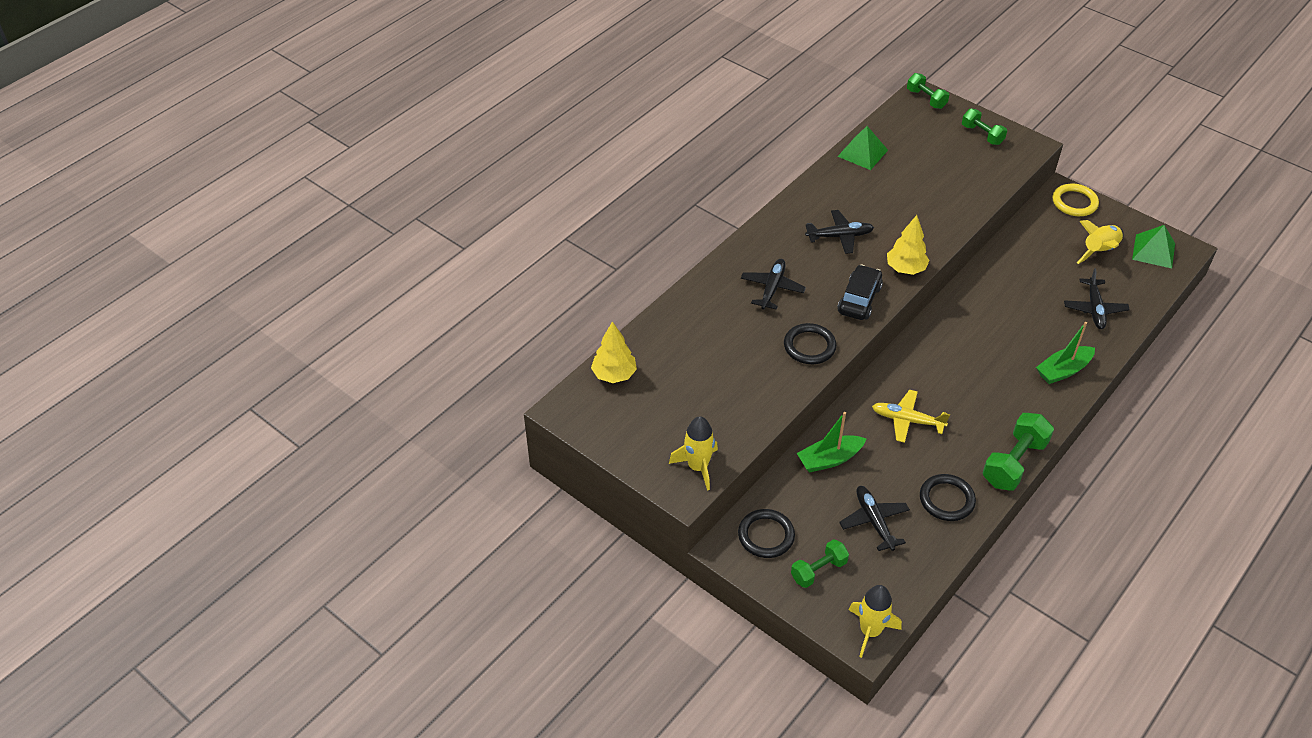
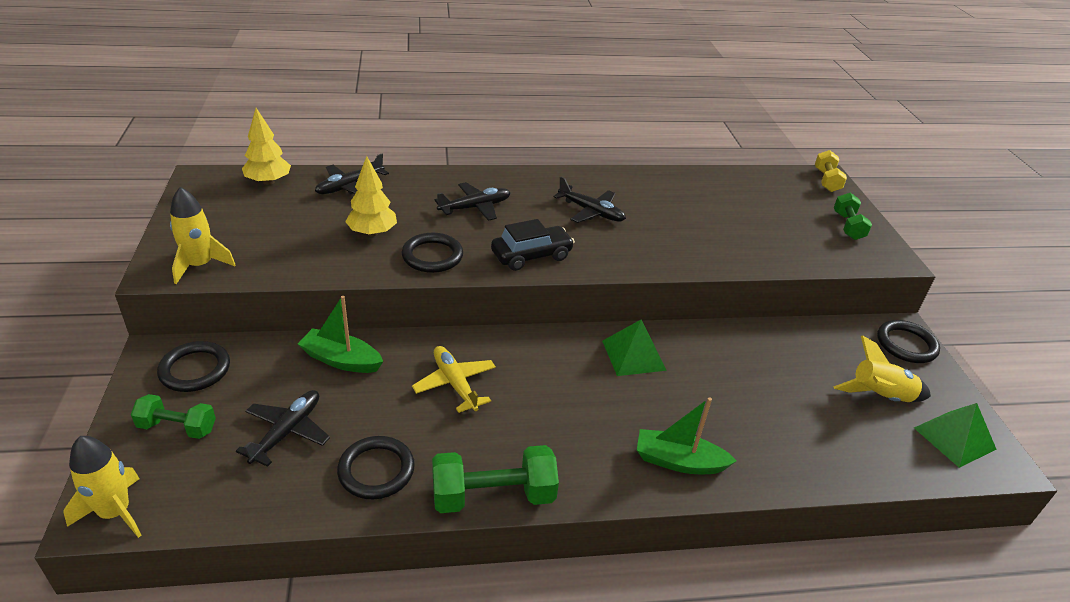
camera: 40 degrees right, 10 degrees down
green pyramid [837,126,888,170] -> green pyramid moved to [602,319,667,376]
yellow tree [887,215,930,275] -> yellow tree moved to [345,156,397,236]
green dumbbell [907,73,949,109] -> yellow dumbbell [815,150,847,192]
yellow ring [1053,184,1099,216] -> black ring [877,320,940,363]
black plane [1064,268,1130,329] -> black plane moved to [315,154,389,194]

